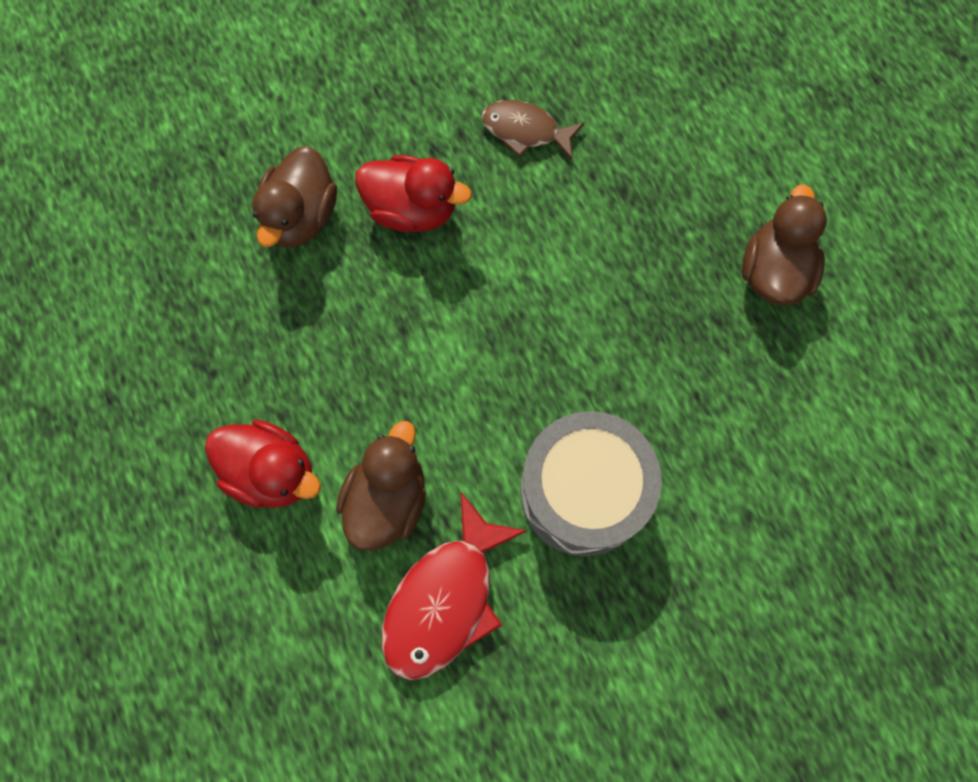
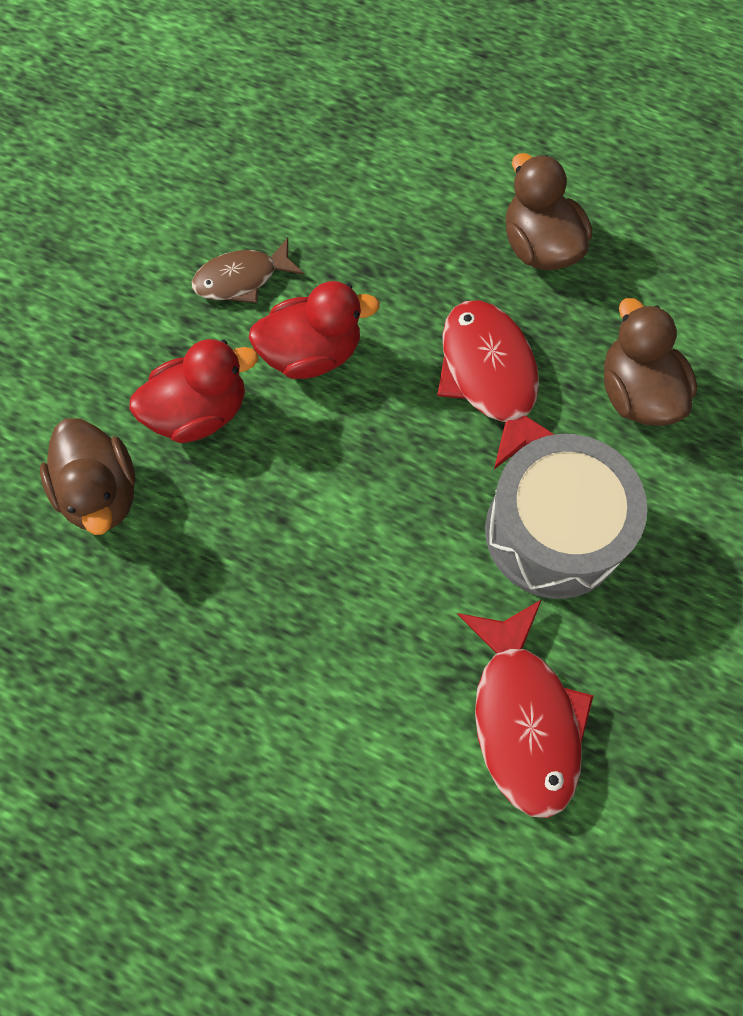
camera: 40 degrees left, 5 degrees down
red duck [205,420,321,508] -> red duck moved to [249,281,380,379]
brown duck [336,421,426,551] -> brown duck moved to [604,298,697,426]
none -> red fish [437,300,555,469]

